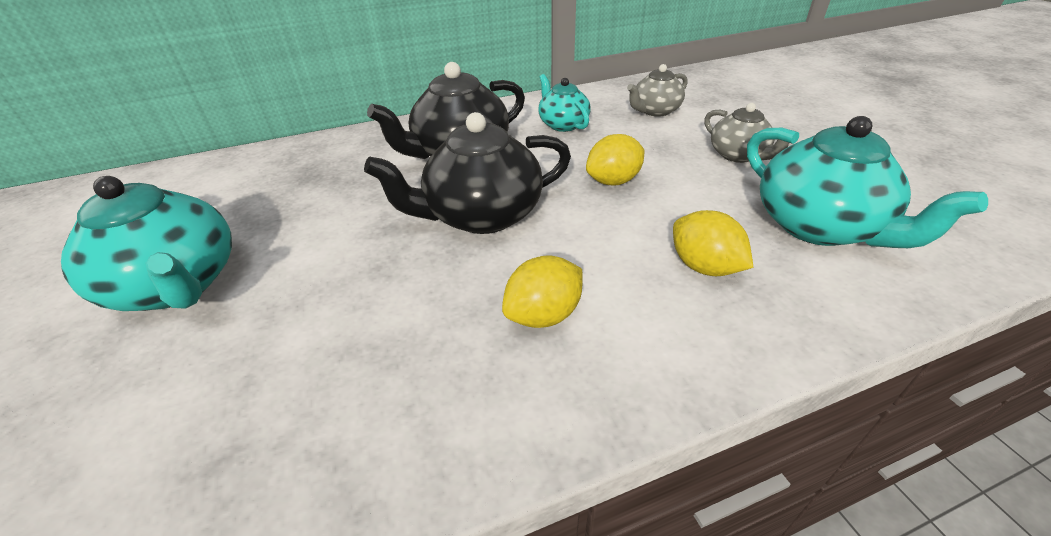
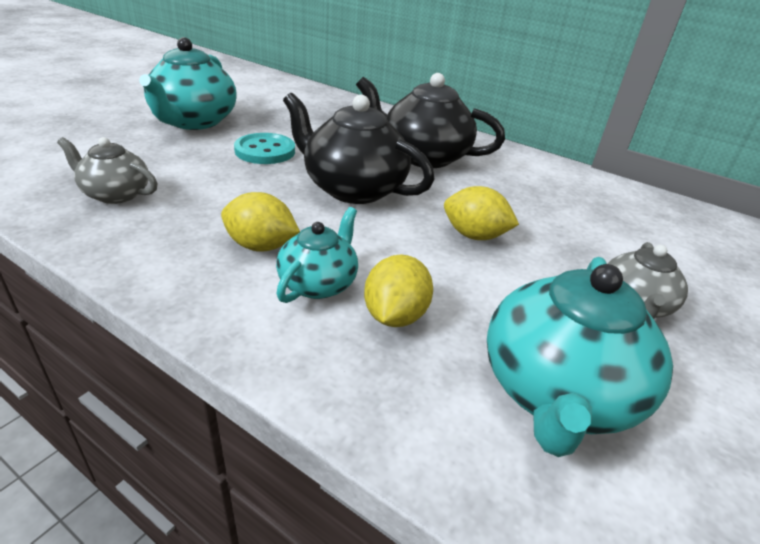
camera: 50 degrees right, 5 degrees down
turquoise teapot [538,74,591,132] -> turquoise teapot moved to [276,207,358,303]
grey teapot [627,64,688,117] -> grey teapot moved to [57,137,158,204]
none -> turquoise button [234,133,295,164]

